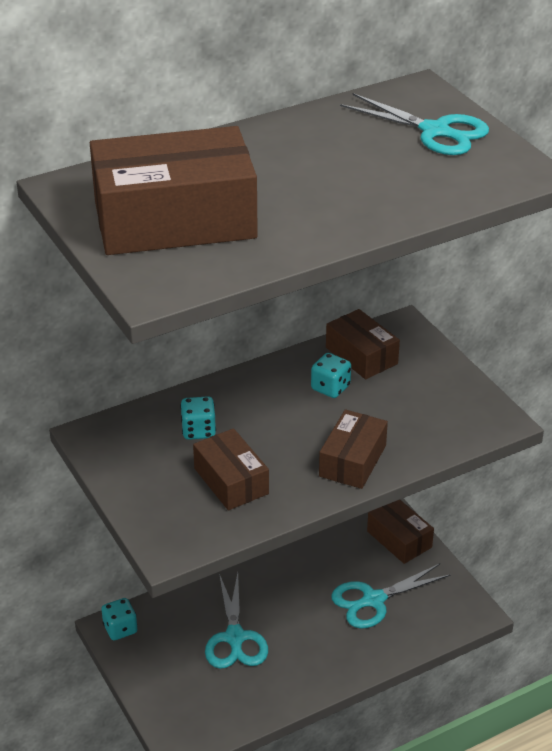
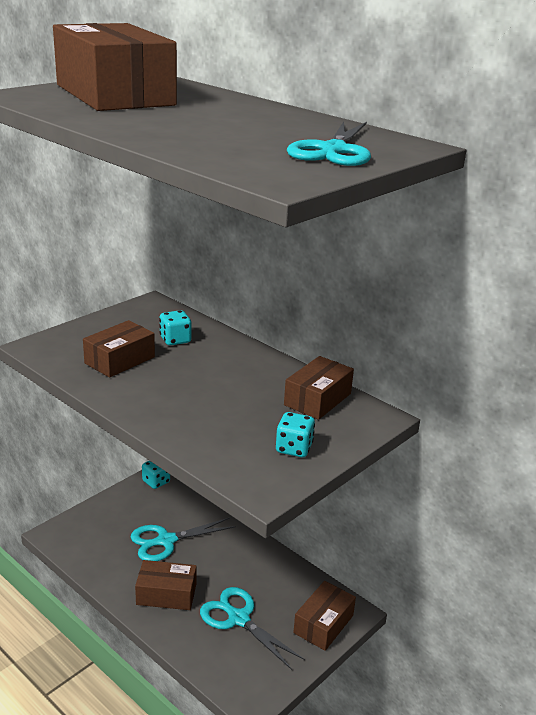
camera: 70 degrees right, 10 degrees down
turquoise dice [311,353,351,398] -> turquoise dice moved to [276,412,315,457]
brown box [319,409,388,489] -> brown box moved to [135,560,197,610]

